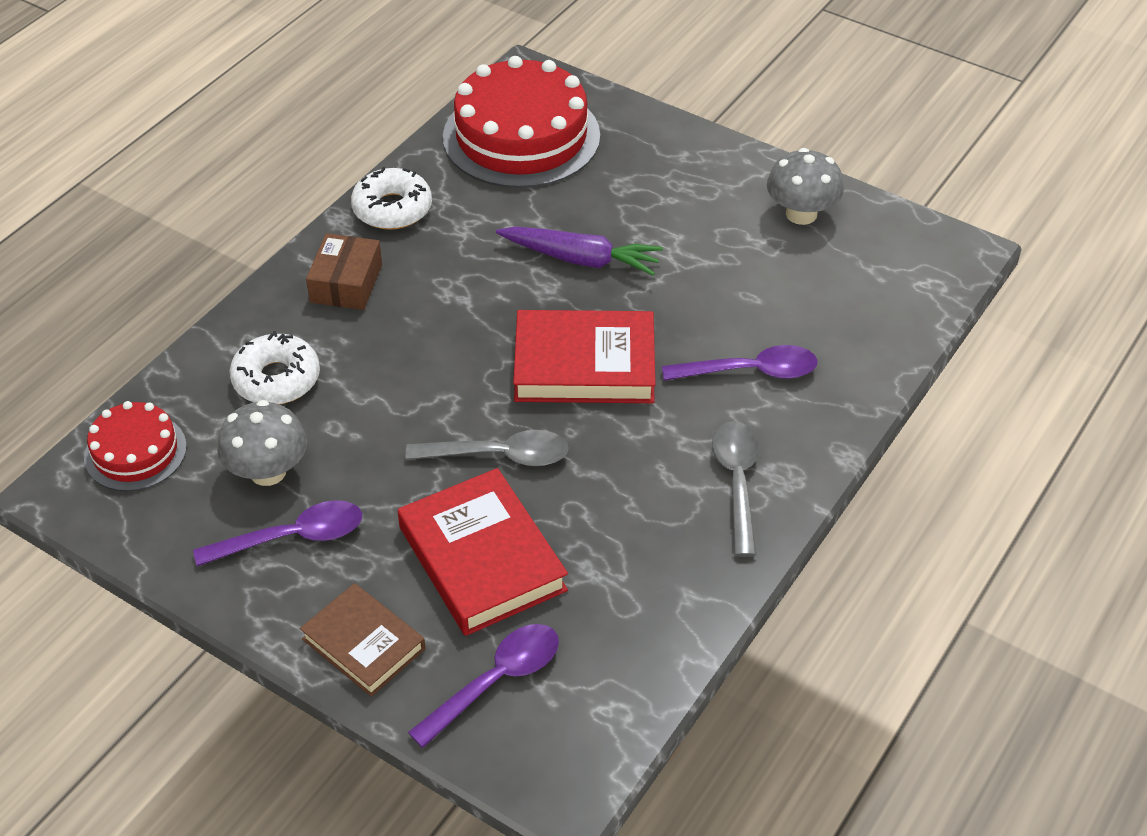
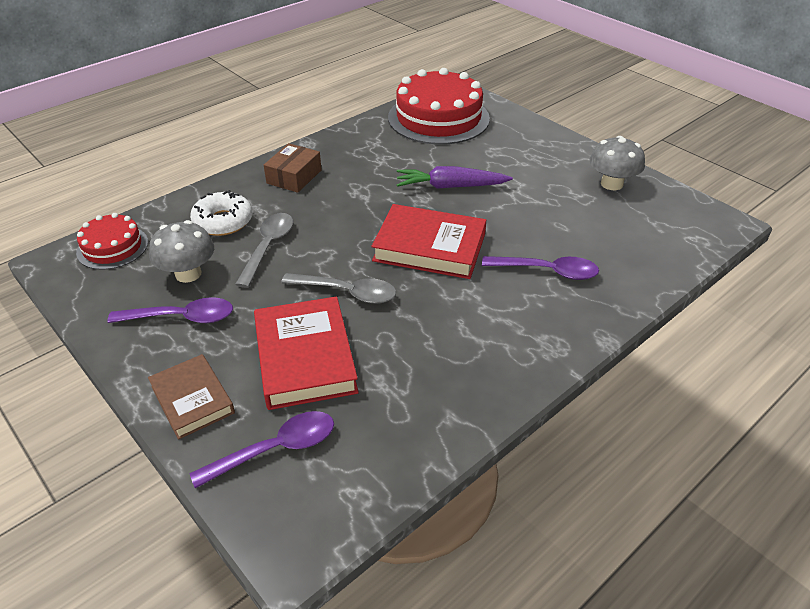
camera: 15 degrees right, 5 degrees down
white donut [351,167,432,230] -> none
purple carrot [496,226,663,276] -> purple carrot turned 150 degrees clockwise [397,166,513,189]
grey spoon [712,421,759,557] -> grey spoon moved to [235,213,293,288]

